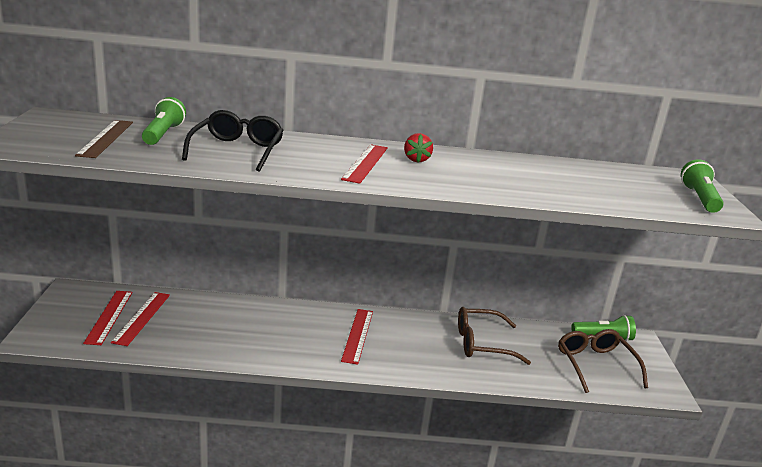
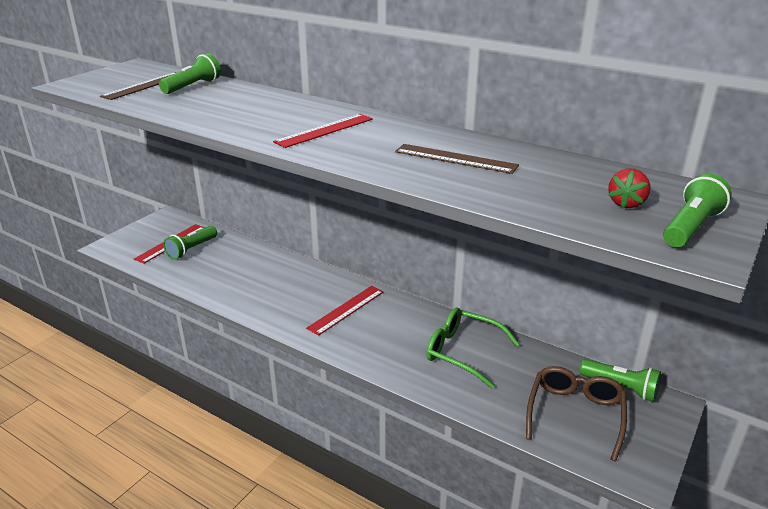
camera: 35 degrees right, 5 degrees up
red ruler [111,292,170,346] -> green flashlight [163,226,217,260]
black glasses [182,110,284,172] -> none
red strawberry [404,133,433,162] -> red strawberry moved to [608,168,651,208]
brown glasses [458,307,531,365] -> green glasses [426,308,520,389]
none -> brown ruler [395,144,519,174]

